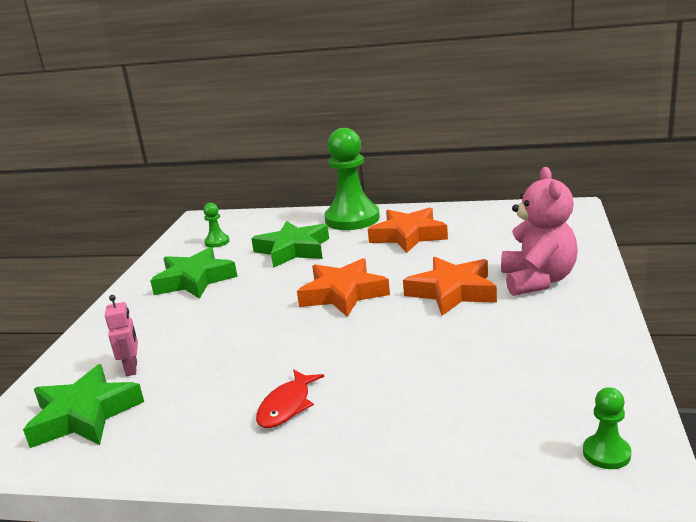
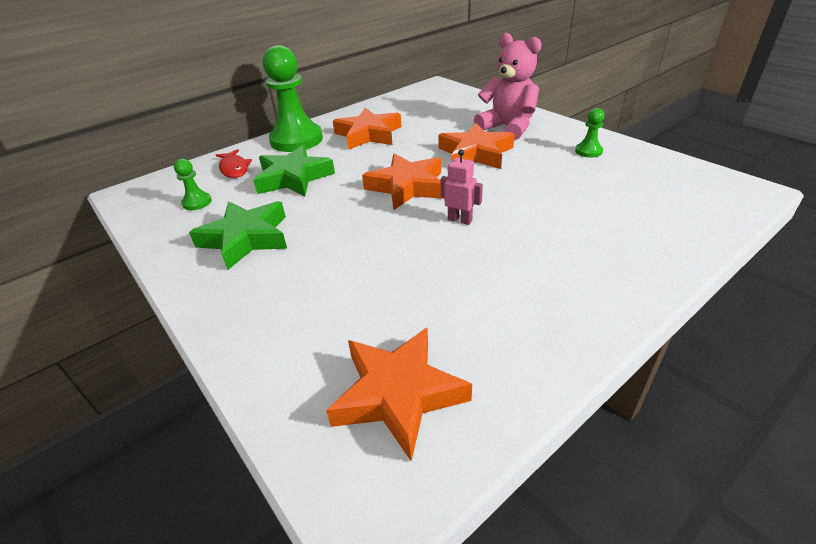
camera: 50 degrees left, 15 degrees up
green star [23,364,144,448] -> orange star [326,327,472,461]
pink robot [105,295,138,376] -> pink robot moved to [441,149,483,225]
red fish [256,369,324,428] -> red fish moved to [216,149,252,178]
green pawn [583,387,631,469] -> green pawn moved to [575,108,605,158]

